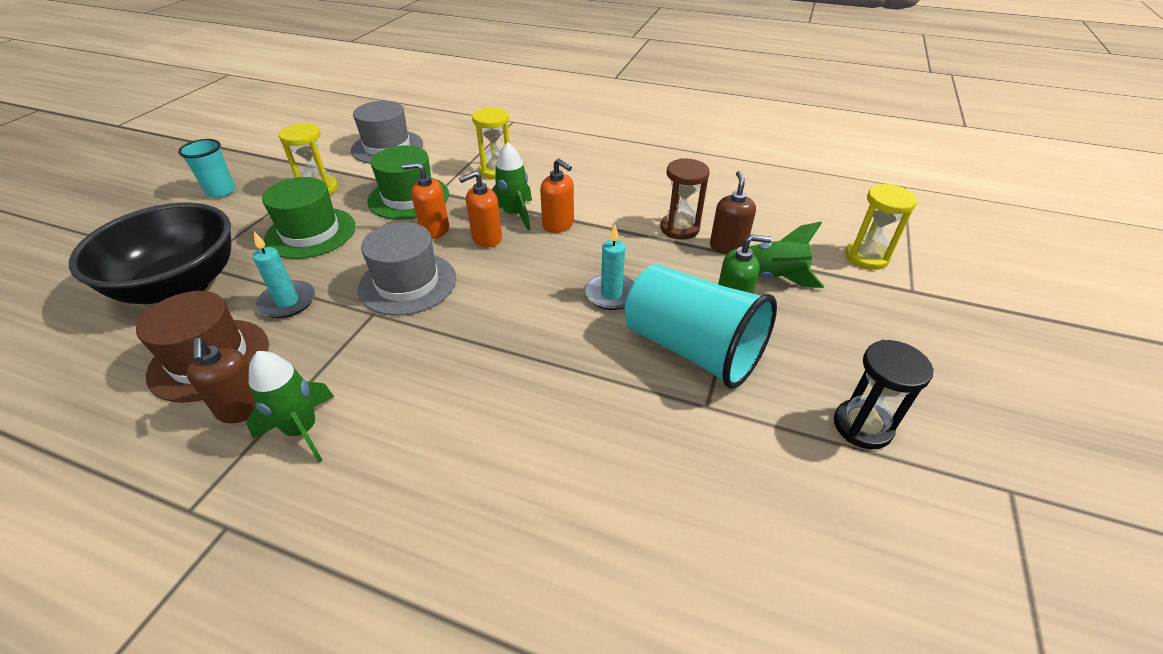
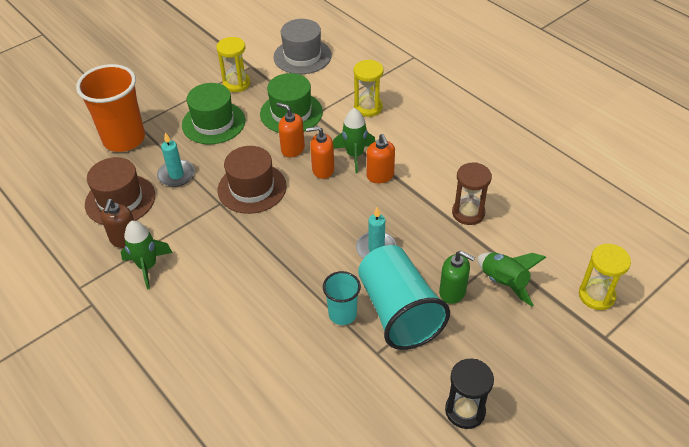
camera: 30 degrees right, 5 degrees up
black bowl [69,203,231,304] -> orange cup [76,64,145,152]
turquoise cup [178,139,236,198] -> turquoise cup moved to [323,271,361,325]
grey hat [358,222,456,316] -> brown hat [218,146,287,214]
brown soap dispenser [710,171,756,254] -> none

